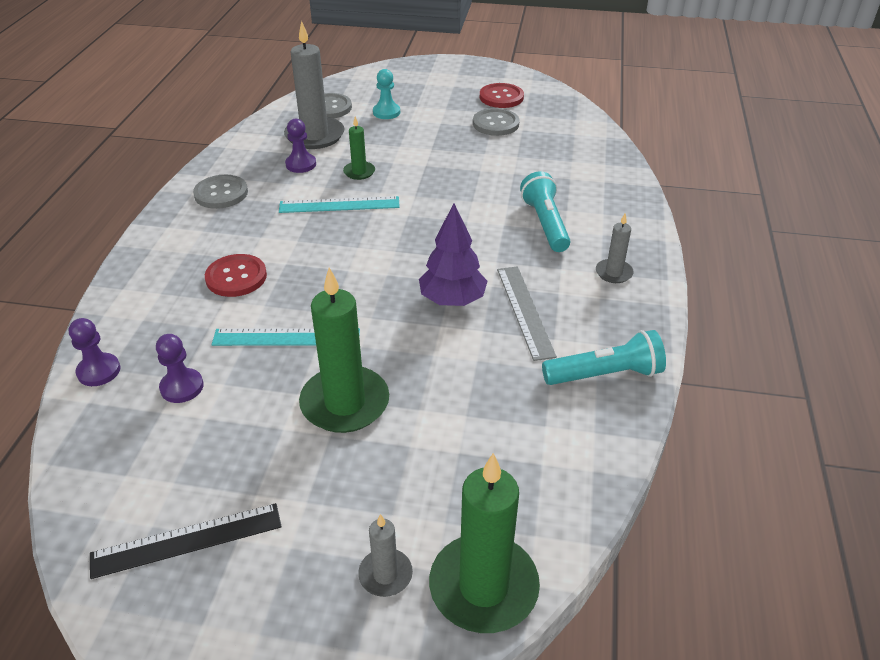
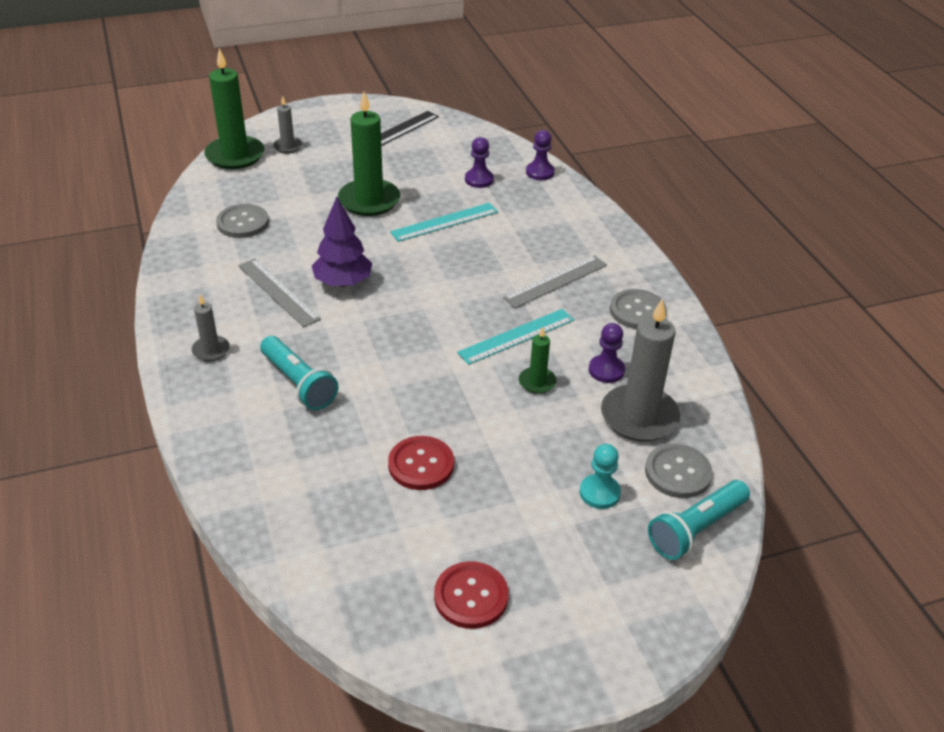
camera: 150 degrees right, 0 degrees up
red button [205,254,267,297] -> red button moved to [388,436,454,490]
grey button [473,108,520,136] -> grey button moved to [216,204,269,238]
turquoise flashlight [542,330,666,385] -> turquoise flashlight moved to [648,480,750,560]
none -> grey ruler [503,255,607,308]

